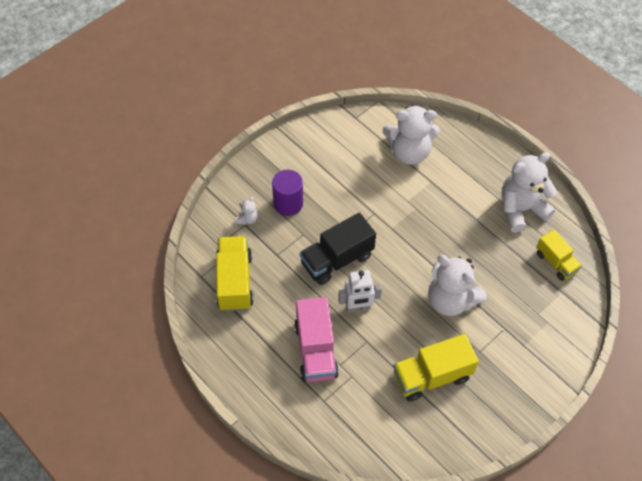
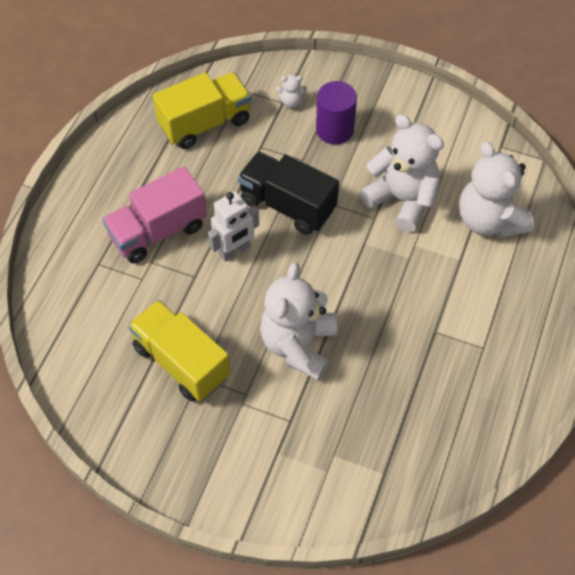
camera: 65 degrees right, 0 degrees up
white robot [338,270,382,313] -> white robot turned 90 degrees counterclockwise [208,191,259,262]
white teddy bear [502,152,557,233] -> white teddy bear moved to [360,114,444,232]
yellow truck [536,229,582,281] -> none

